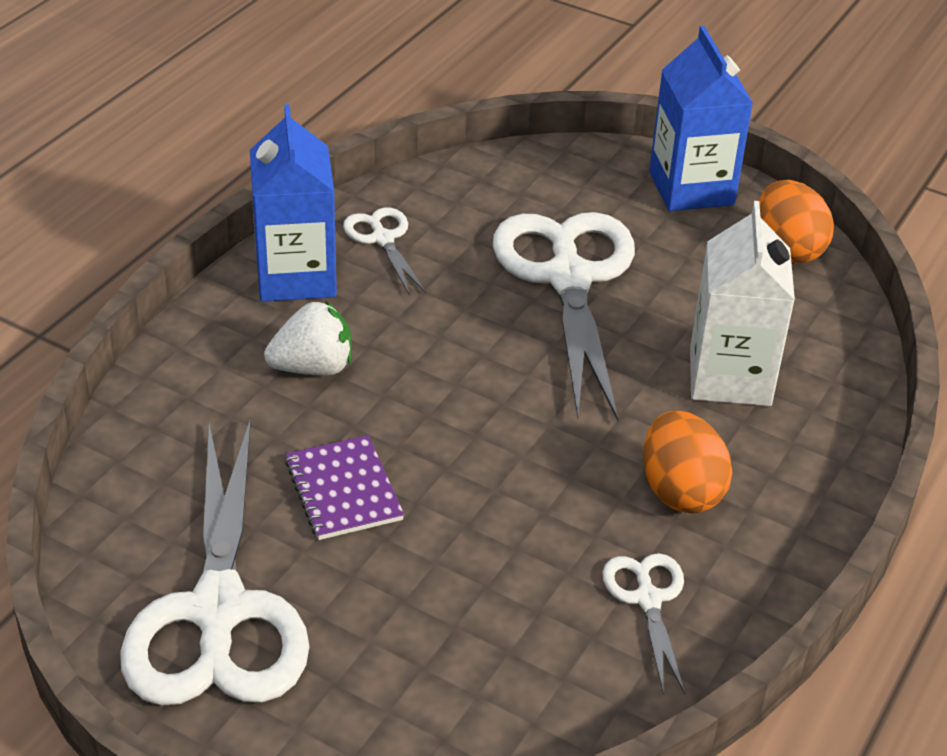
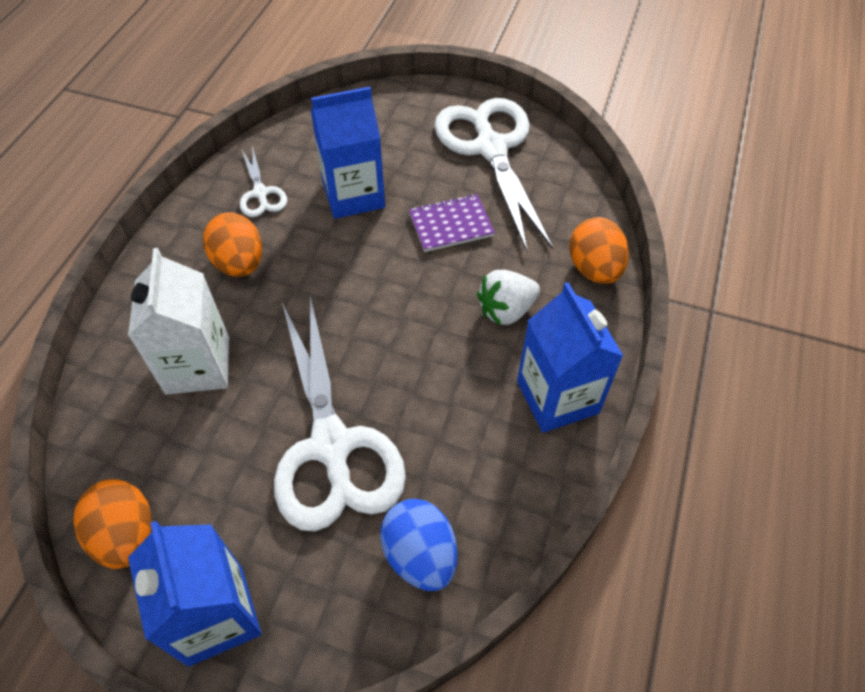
camera: 170 degrees right, 15 degrees up
purple notebook [285,435,404,540] -> purple notebook turned 75 degrees counterclockwise [409,194,495,252]
white scissors [343,207,426,295] -> none
none -> blue carton [311,87,385,219]
none -> blue egg [380,499,457,591]
none -> orange egg [569,217,629,284]

